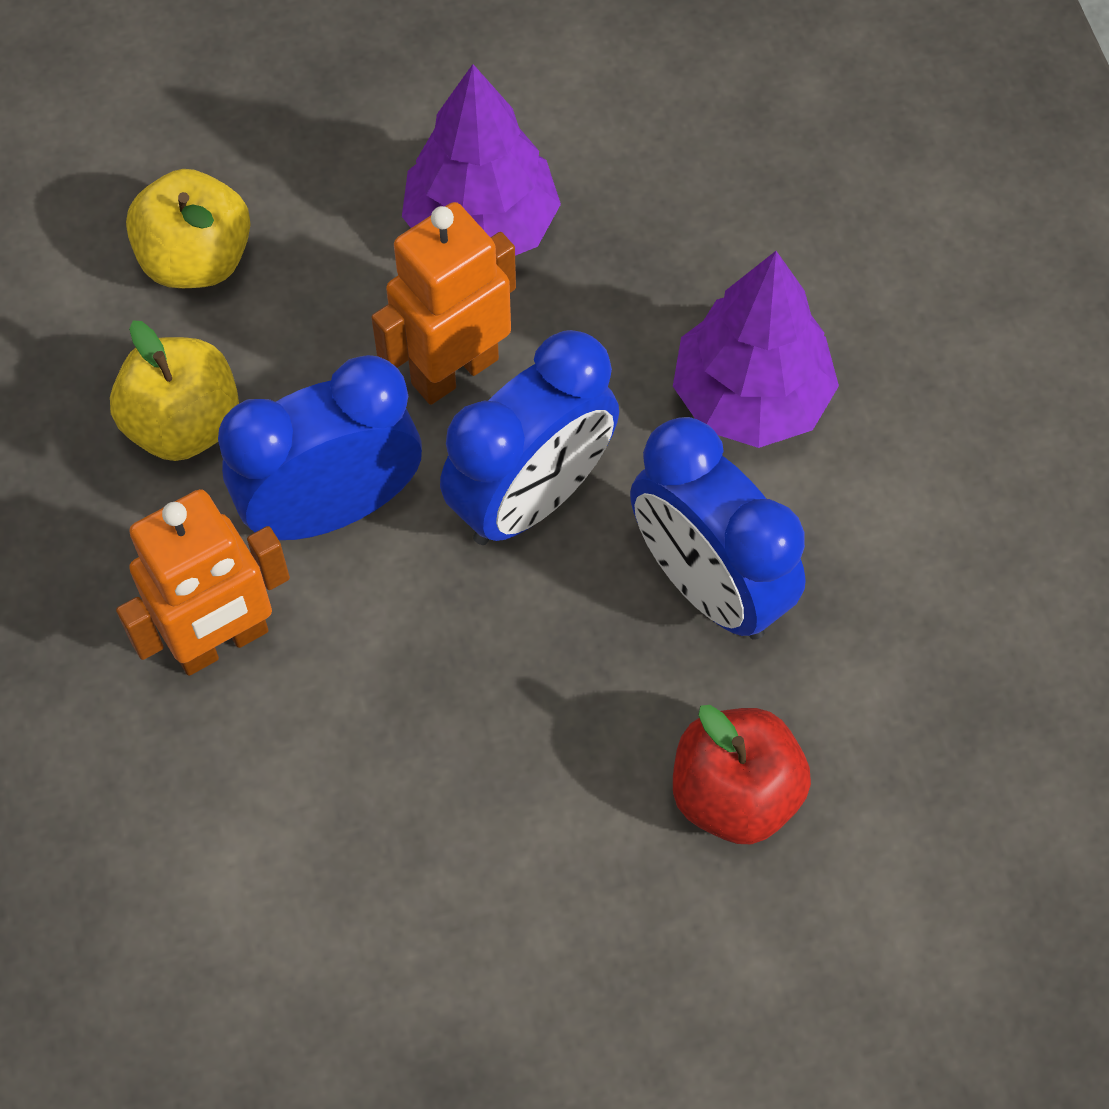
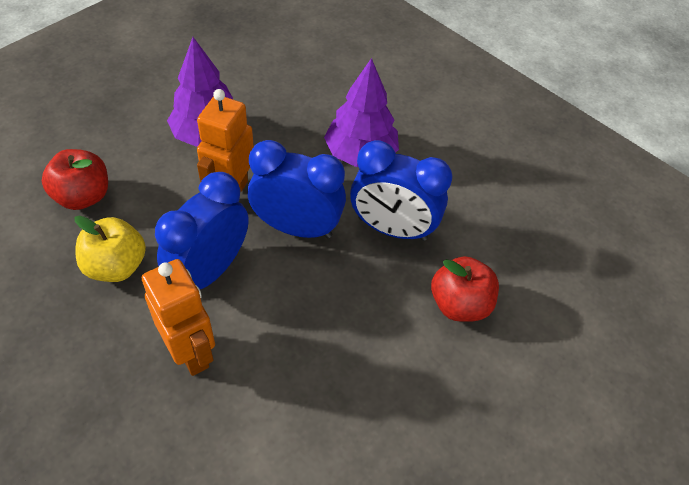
camera: 35 degrees left, 10 degrees down
orange robot [116,489,290,676] -> orange robot turned 60 degrees counterclockwise [142,259,215,376]
yellow apple [126,169,251,288] -> red apple [42,149,108,210]
blue clock [440,330,619,545] -> blue clock turned 90 degrees counterclockwise [248,140,346,238]

